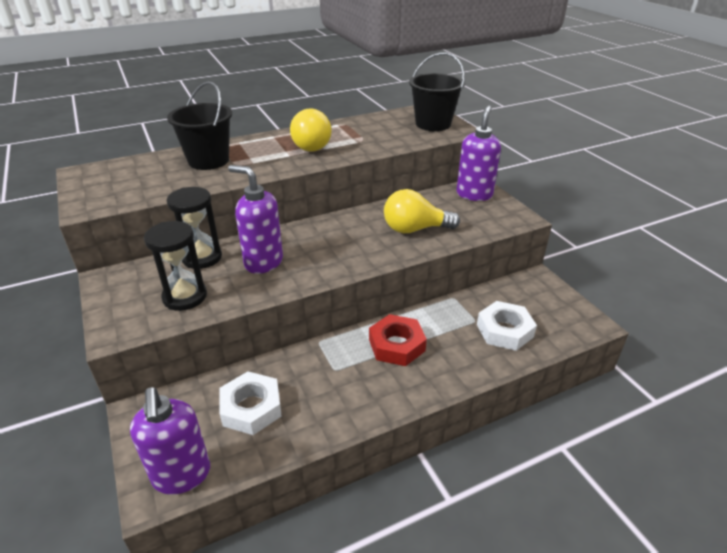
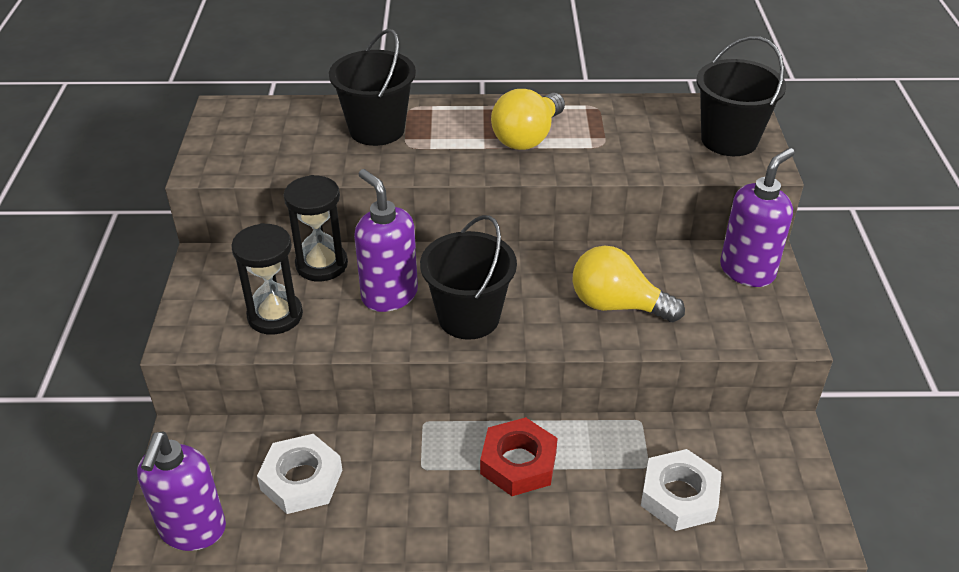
camera: 25 degrees right, 5 degrees up
none -> black bucket [420,215,517,340]

